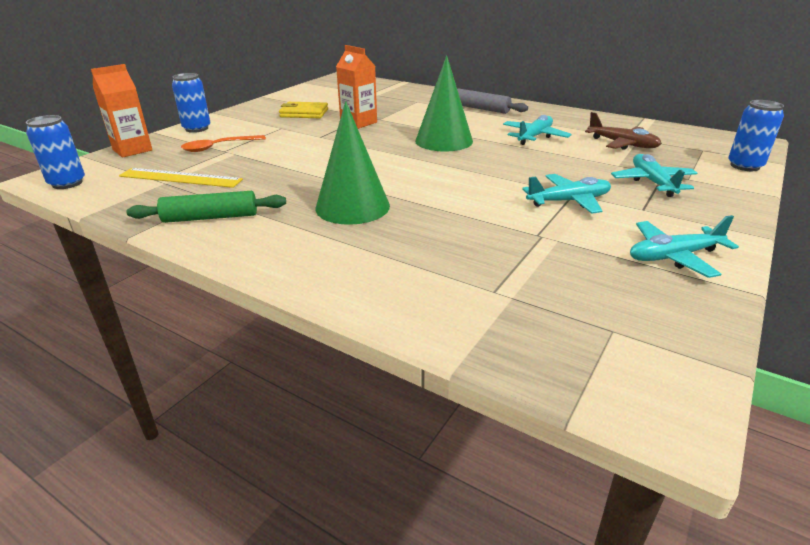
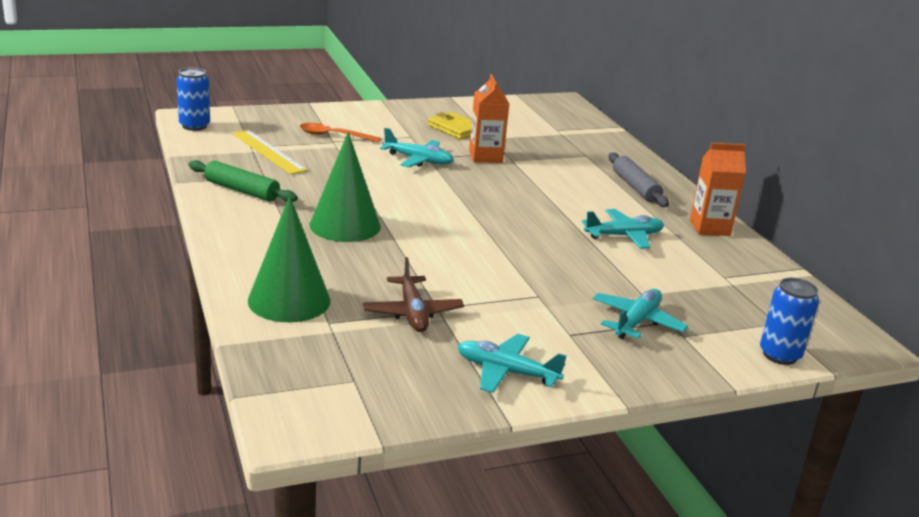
camera: 35 degrees right, 5 degrees down
orange carton [91,64,152,158] -> orange carton moved to [690,143,746,236]
blue can [172,73,211,133] -> none
green cone [415,55,473,152] -> green cone moved to [248,196,330,322]
turquoise plane [522,174,611,214] -> turquoise plane moved to [380,128,454,167]
brown plane [585,112,662,150] -> brown plane moved to [363,257,464,332]

